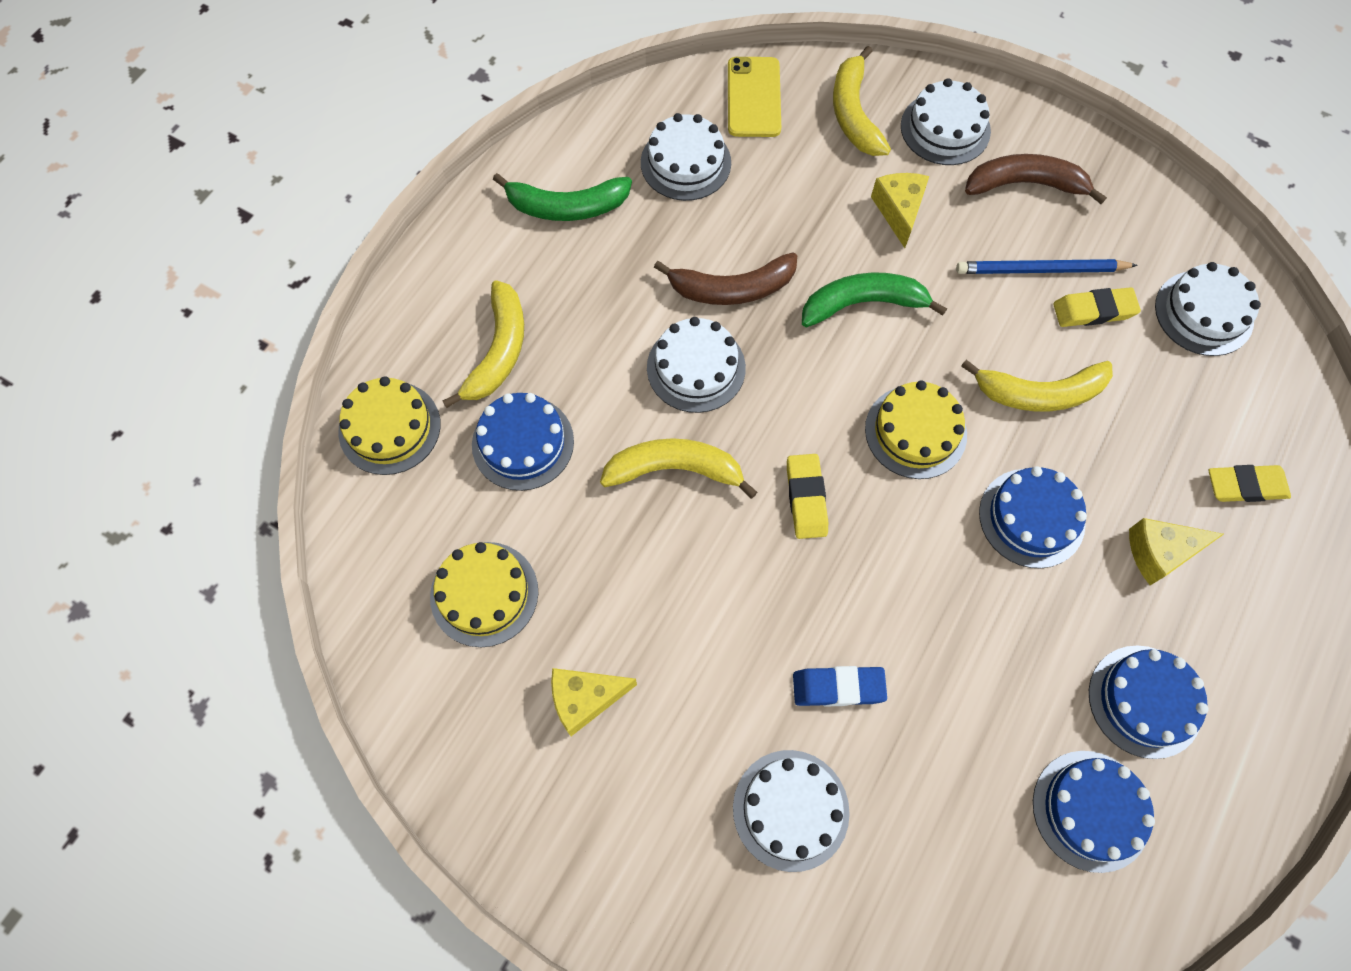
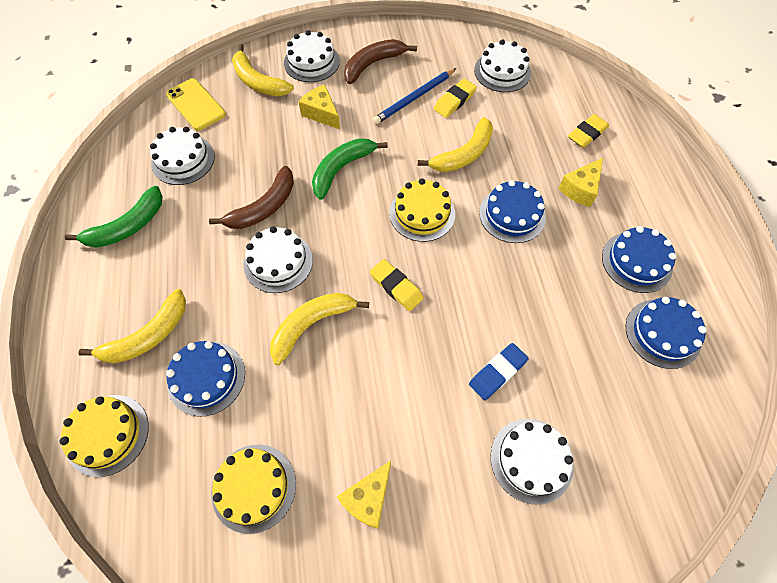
camera: 40 degrees left, 5 degrees down
yellow banana [443,280,524,408] -> yellow banana turned 75 degrees clockwise [78,289,186,364]

